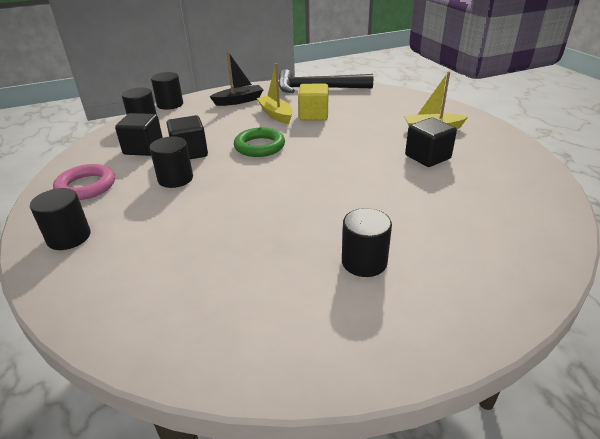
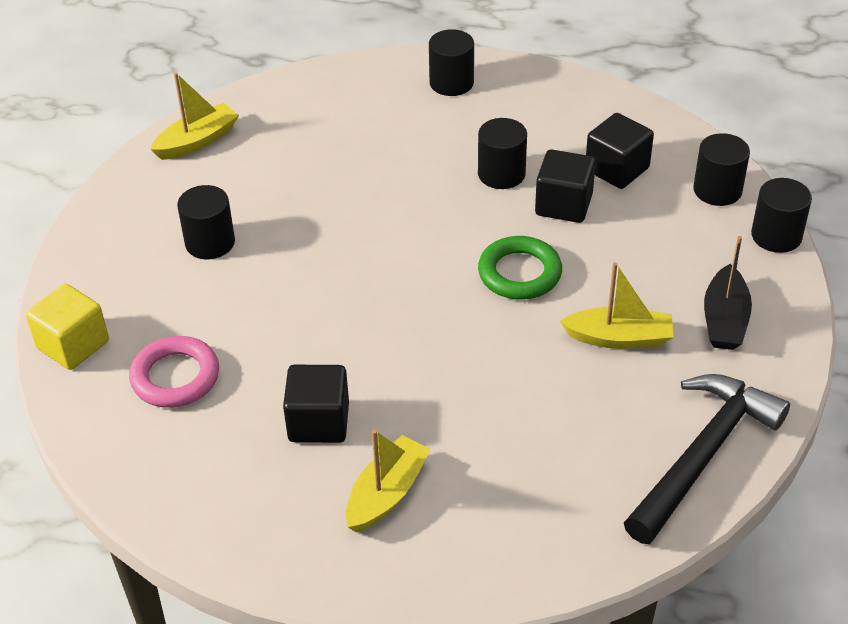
camera: 125 degrees right, 10 degrees up
pink ring [53,164,115,200] -> pink ring moved to [129,336,219,408]
yellow cube [298,84,329,121] -> yellow cube moved to [26,283,109,370]
none -> yellow boat [150,72,239,160]

